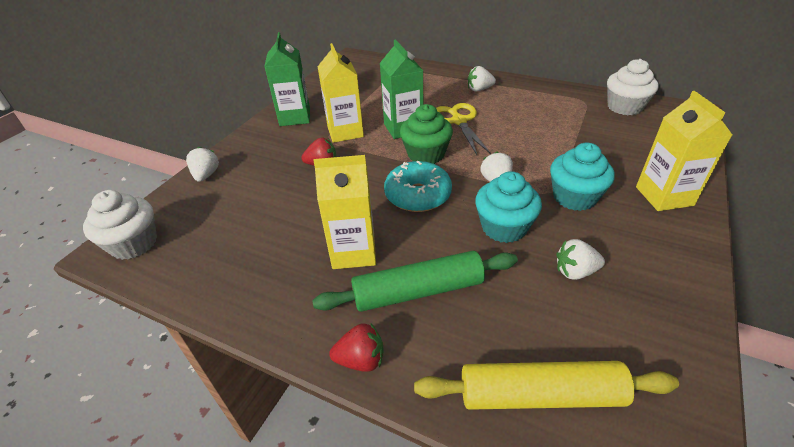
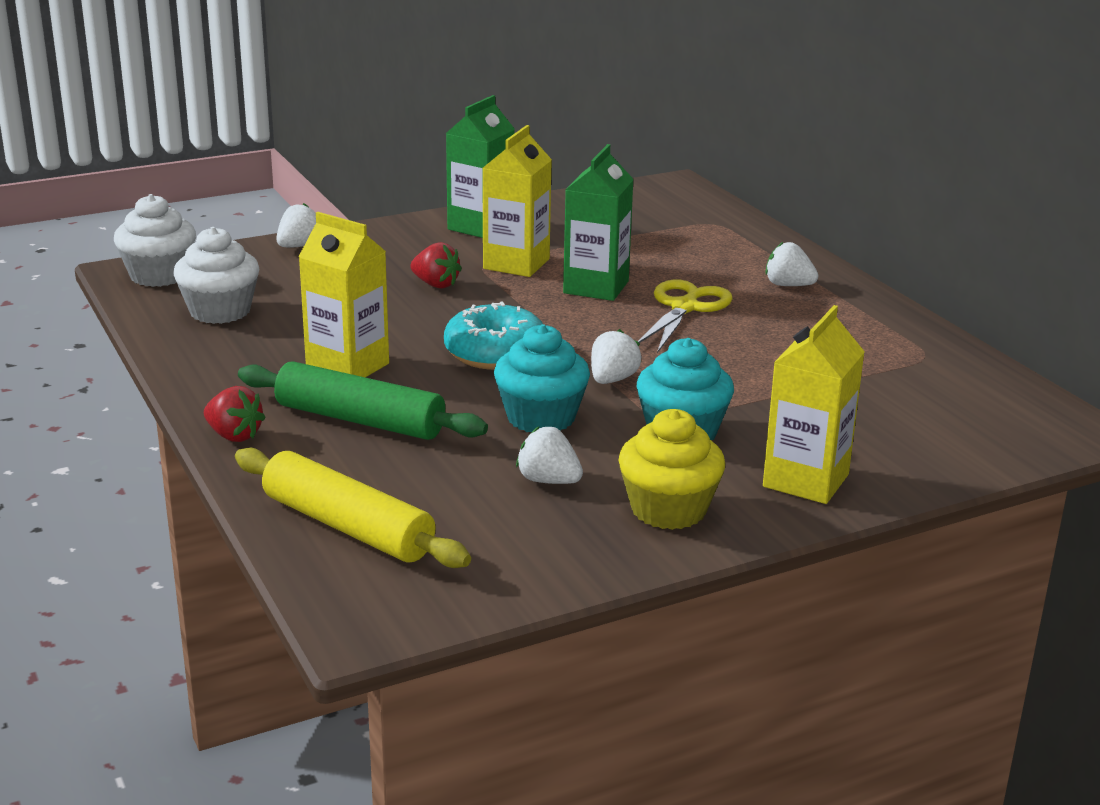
camera: 35 degrees right, 15 degrees down
green cupcake [400,104,453,164] -> none
white cupcake [607,59,659,115] -> white cupcake moved to [174,227,259,324]
none -> yellow cupcake [618,409,725,530]

